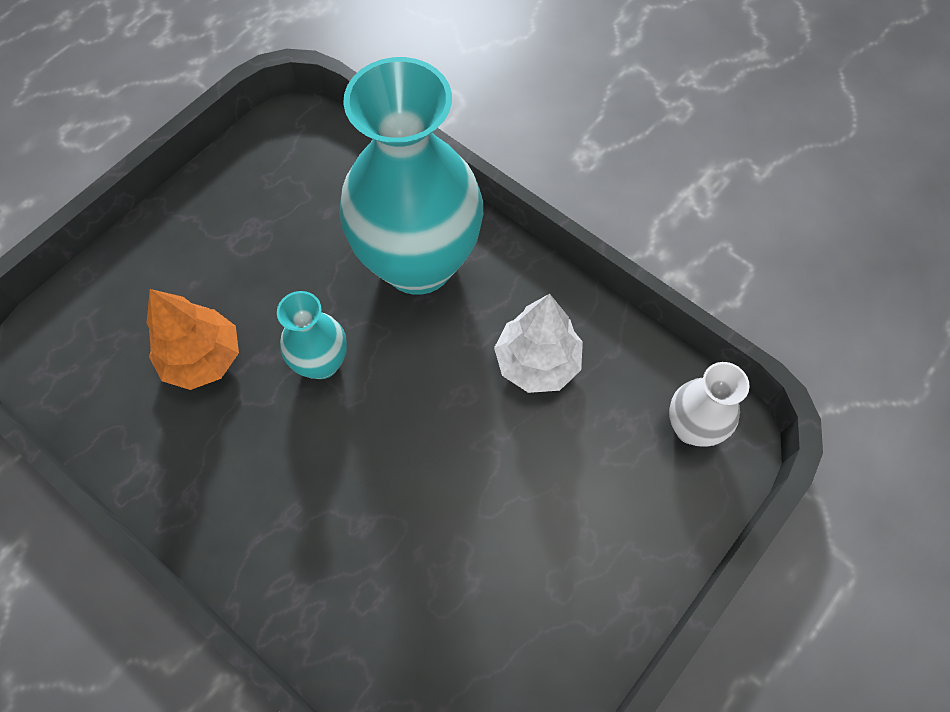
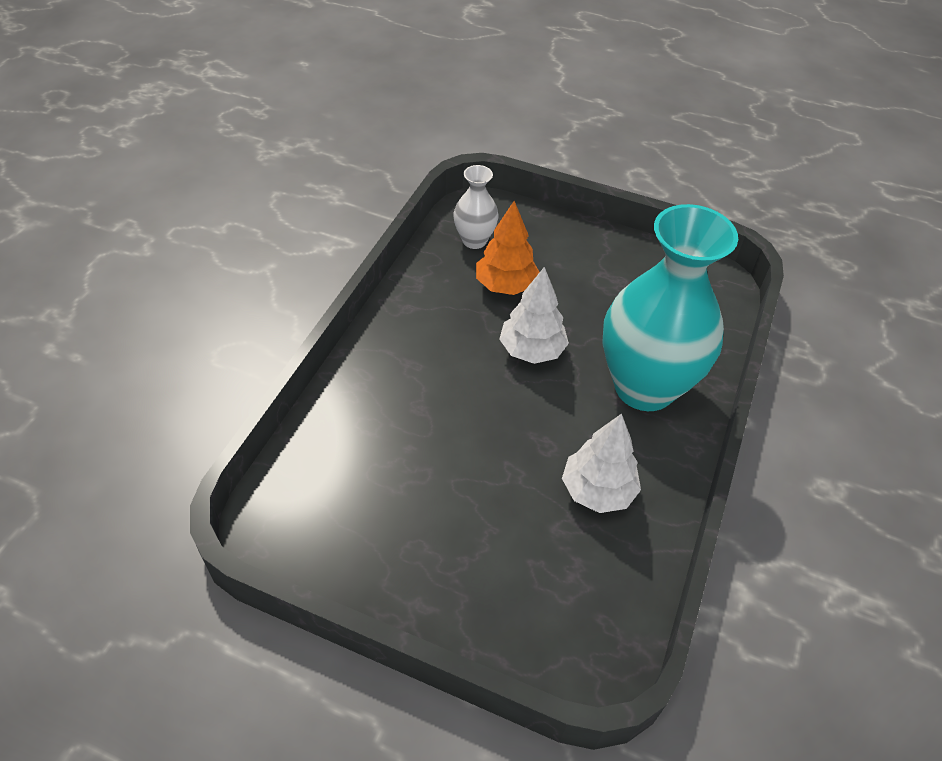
camera: 70 degrees right, 15 degrees down
turquoise vase [277,291,347,379] -> white tree [499,267,569,364]
white vase [669,362,750,447] -> white vase moved to [454,165,499,249]

